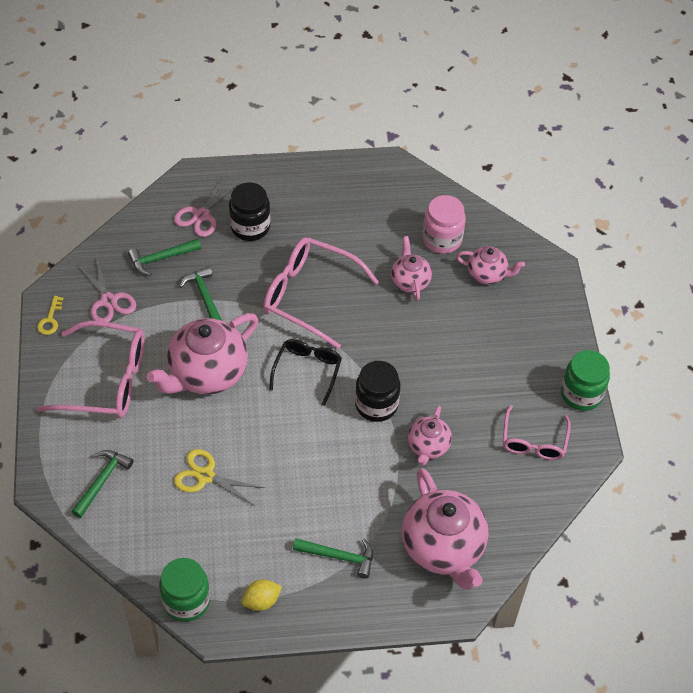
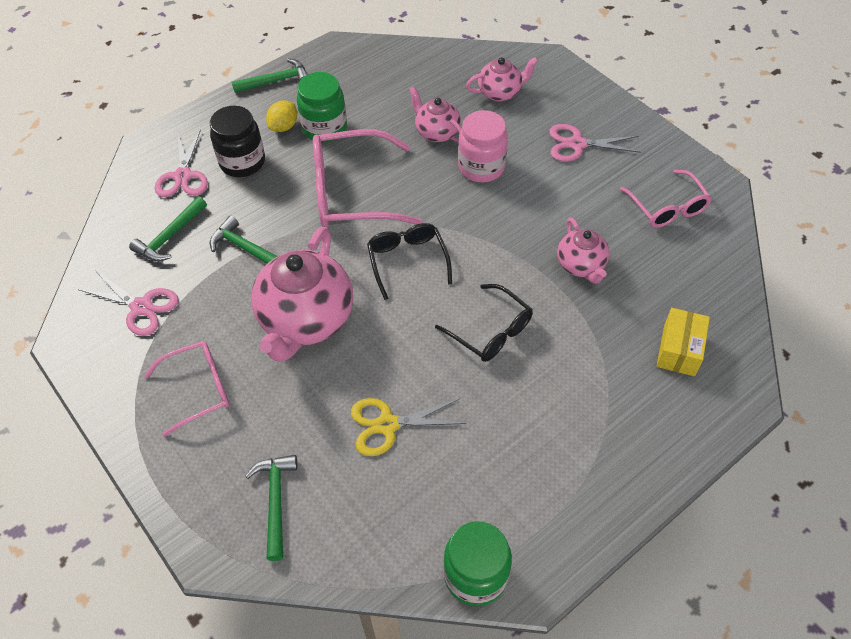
camera: 30 degrees left, 0 degrees up
yellow key [37,296,64,335] -> none
pink glasses [37,321,145,418] -> pink glasses [144,341,229,437], size x0.61
yellow lemon [241,580,282,611] -> yellow lemon moved to [266,101,297,132]
green hammer [293,538,373,579] -> green hammer moved to [232,59,308,93]
black jar [355,361,401,422] -> none
pink teapot [402,468,489,590] -> yellow box [657,308,710,376]
pink jar [423,195,466,254] -> pink jar moved to [458,110,508,183]
green jar [561,350,610,411] -> green jar moved to [297,72,347,142]
none -> black glasses [435,284,533,362]
none -> pink scissors [549,124,641,162]

